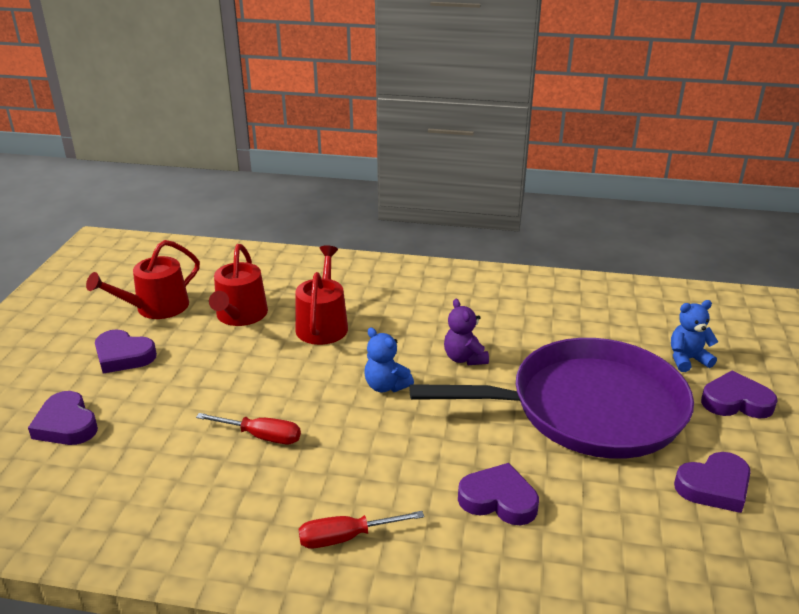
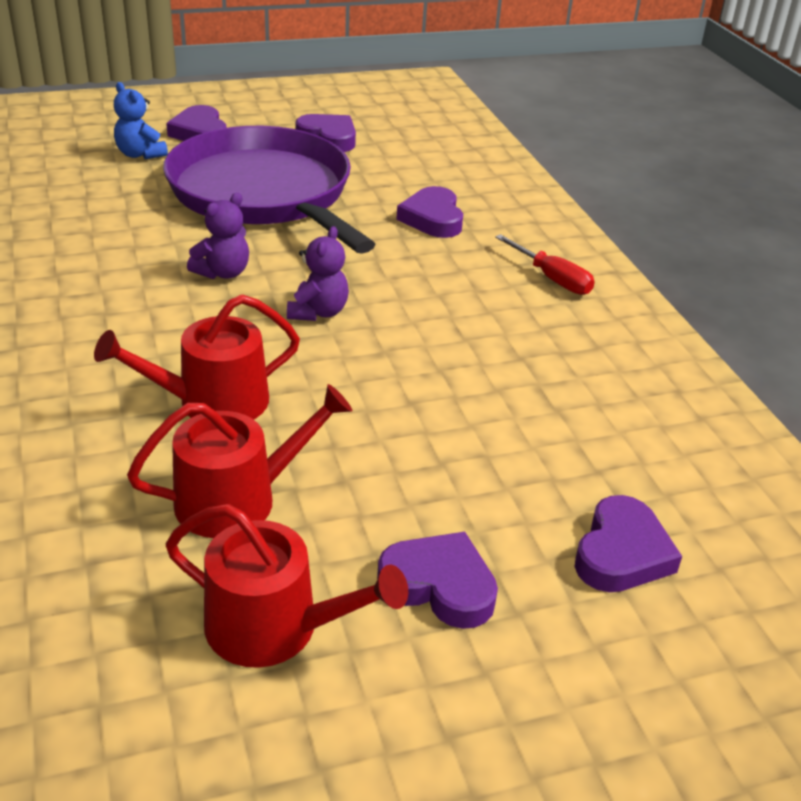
camera: 120 degrees left, 5 degrees up
purple heart [95,329,157,373] -> purple heart turned 60 degrees counterclockwise [377,532,498,629]
red screwdriver [196,413,301,444] -> none
blue teddy bear [364,328,414,392] -> purple teddy bear [287,226,349,321]

